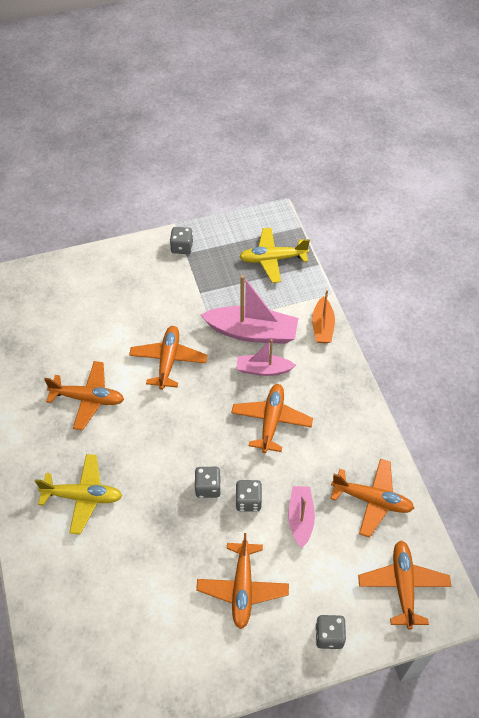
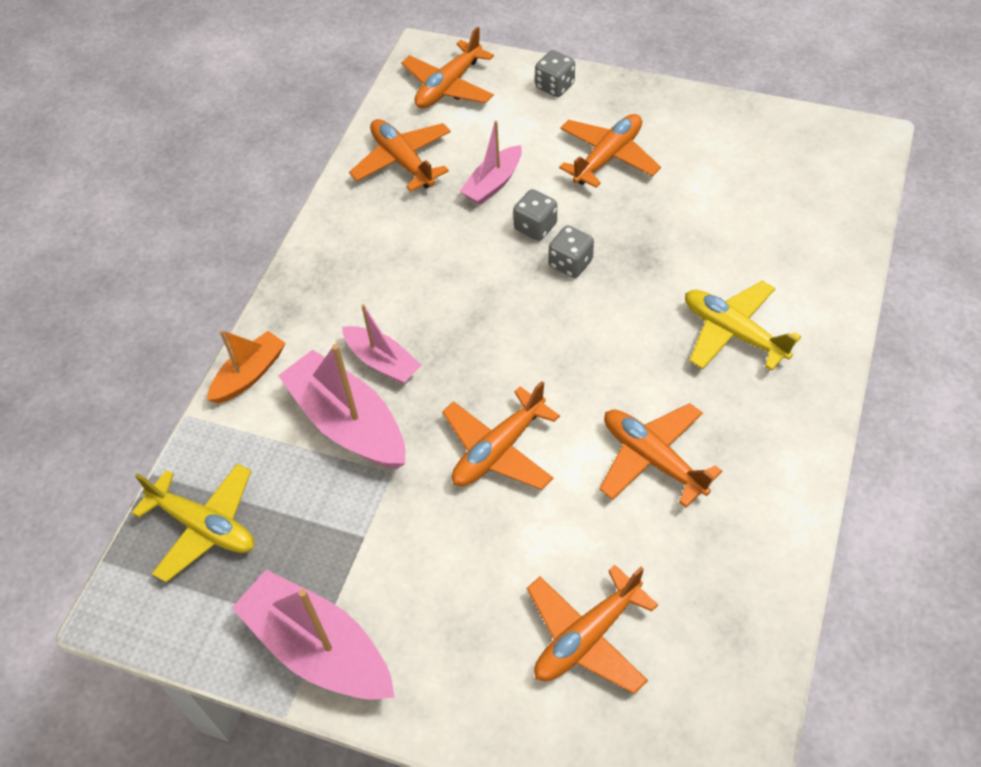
camera: 140 degrees left, 0 degrees up
grey dice [170,227,193,254] -> pink boat [232,570,395,700]
orange plane [231,384,313,453] -> orange plane moved to [527,565,658,694]

